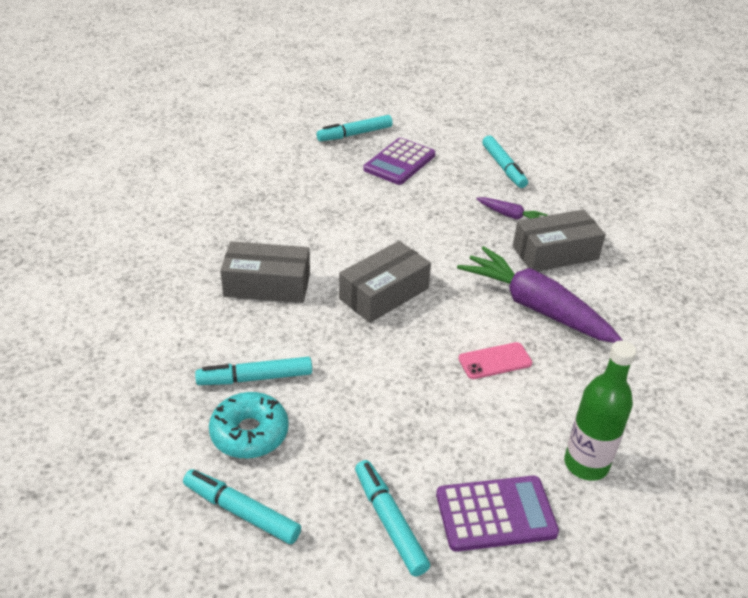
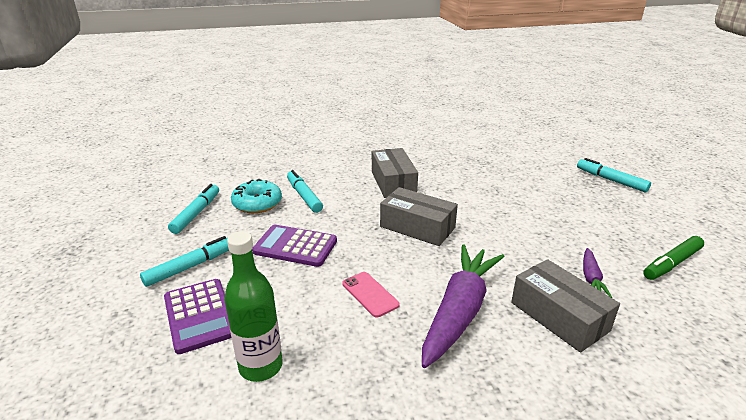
camera: 75 degrees right, 10 degrees down
purple calculator [363,138,435,185] -> purple calculator moved to [252,225,337,267]
turquoise marker [482,136,528,188] -> green marker [643,236,704,280]

